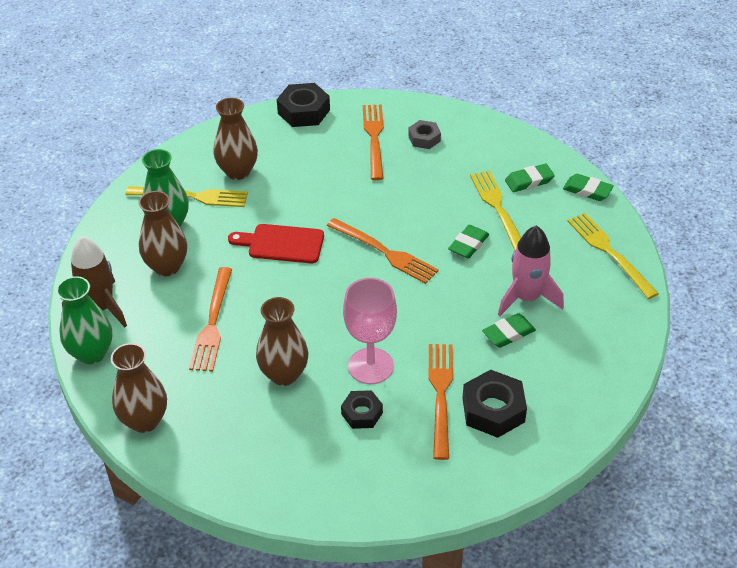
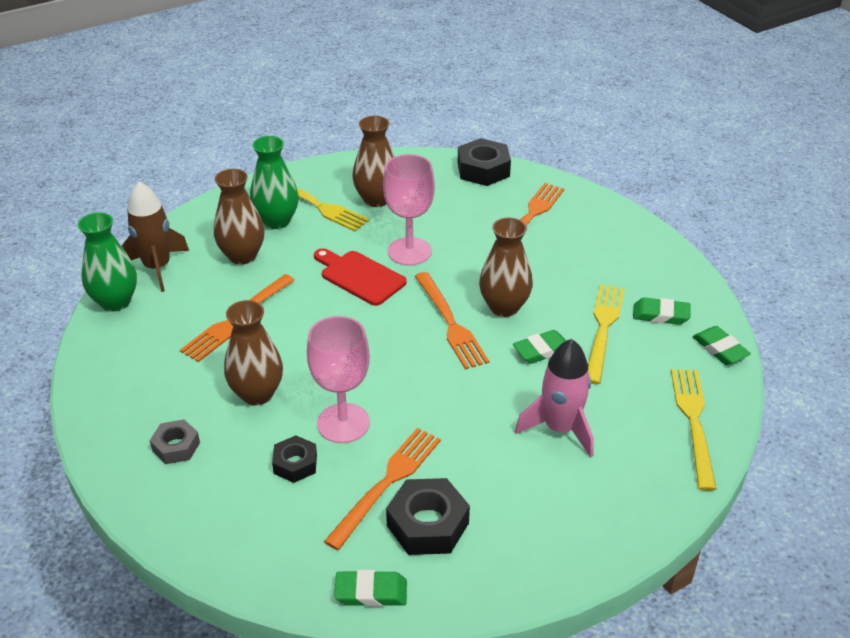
camera: 30 degrees right, 5 degrees down
brown vase [111,343,167,433] -> brown vase moved to [479,217,533,317]
grey nut [408,120,441,149] -> grey nut moved to [150,419,200,464]
green eraser [482,313,536,348] -> green eraser moved to [334,570,407,607]
none -> pink goblet [383,154,435,266]

